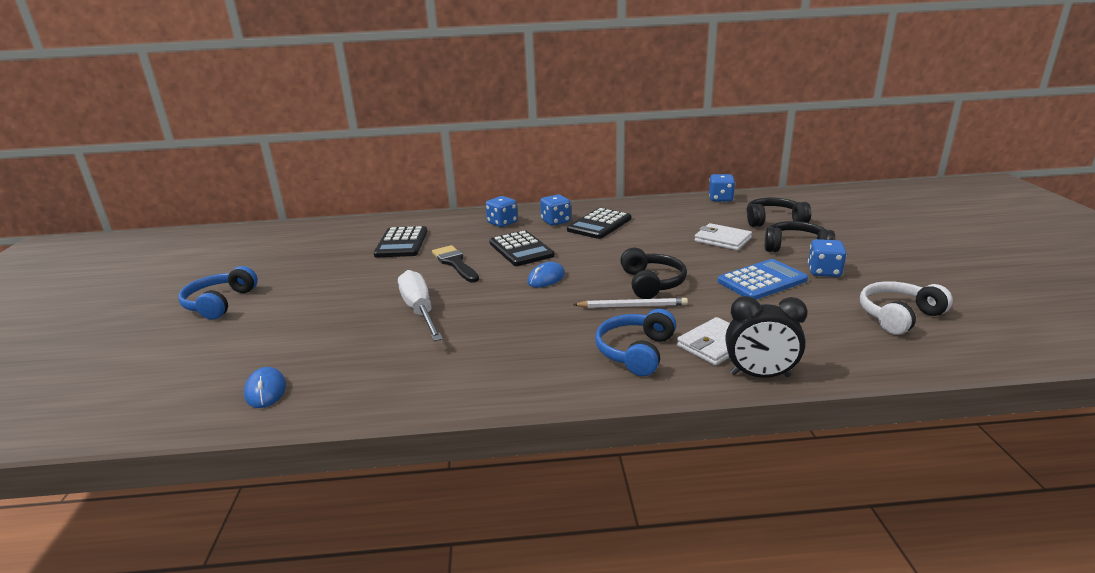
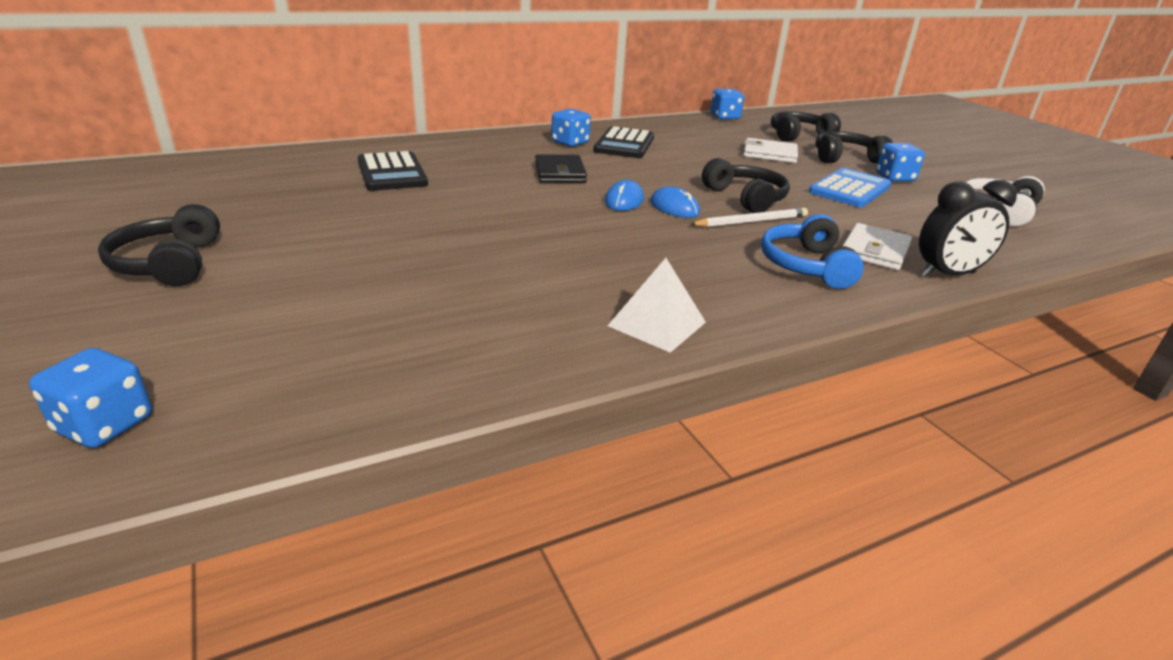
camera: 25 degrees left, 5 degrees up
blue headphones [178,266,258,320] -> black headphones [98,204,220,286]
blue mouse [244,367,286,408] -> blue mouse moved to [650,186,700,218]
white screwdriver [398,270,443,341] -> none
black brush [432,245,479,283] -> none
blue dice [486,196,518,227] -> blue dice moved to [29,348,152,448]
black calculator [489,230,555,266] -> black wallet [535,154,587,183]
none -> white pyramid [608,258,706,353]

